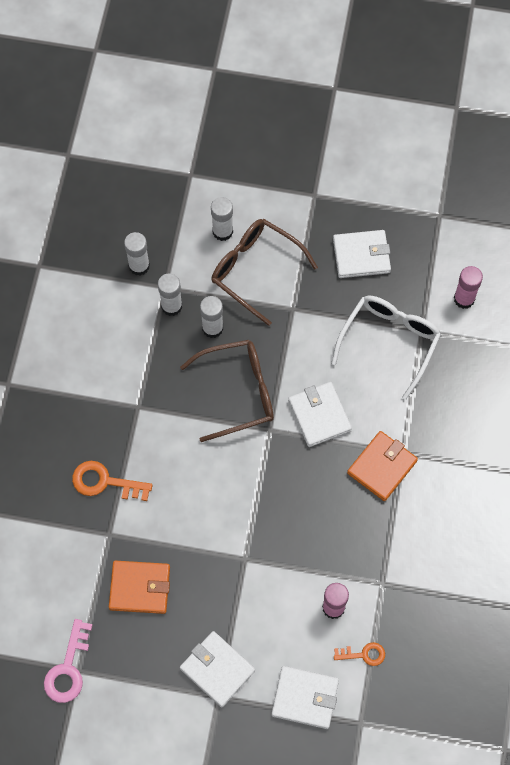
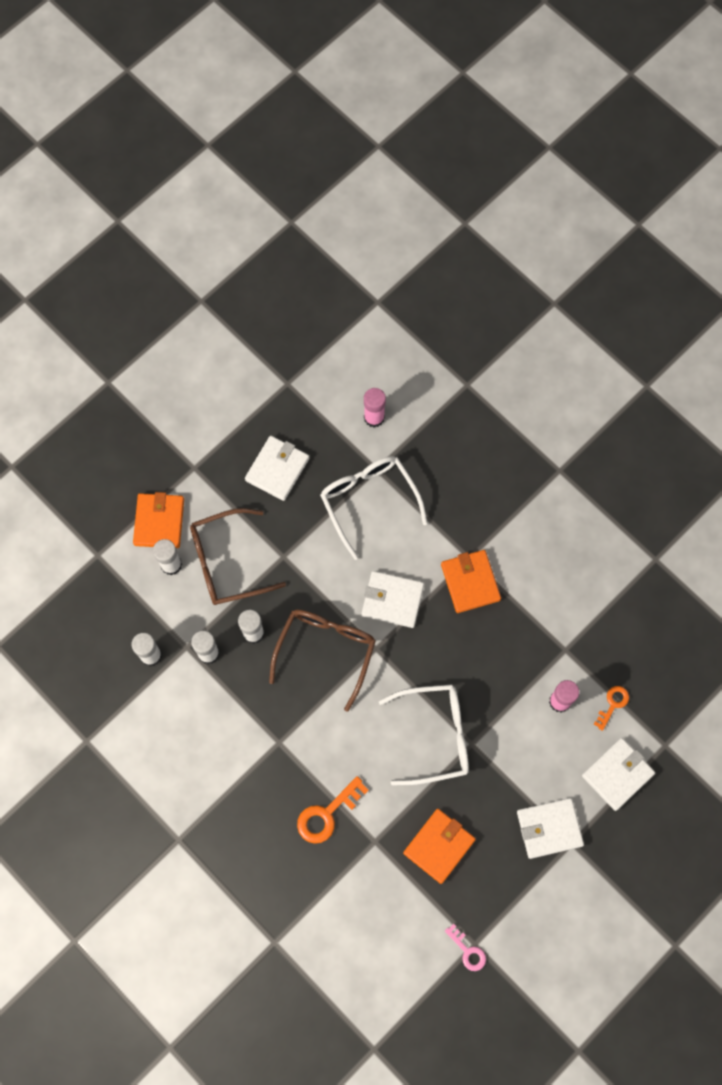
camera: 55 degrees left, 5 degrees up
pink key [44,619,92,703] -> pink key [445,924,486,971], size x0.61
none -> orange wallet [133,492,184,548]
none -> white glasses [379,685,469,785]

